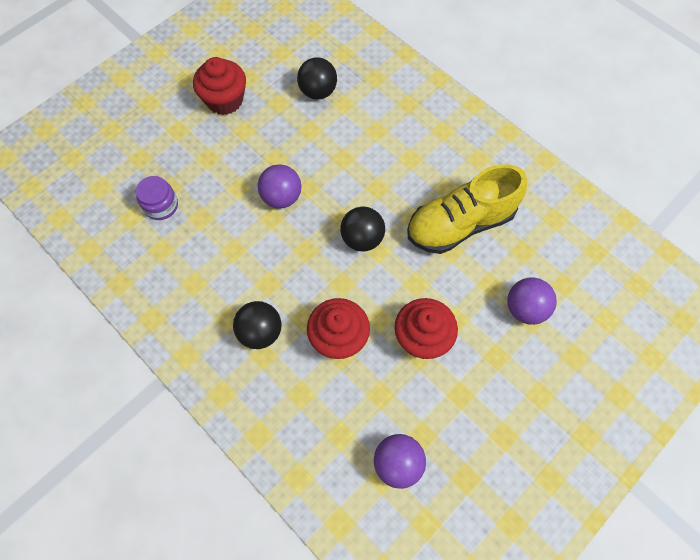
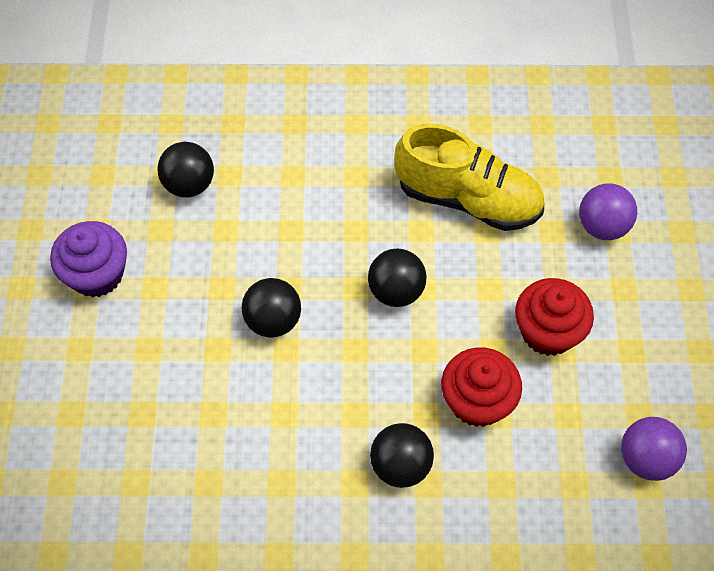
camera: 45 degrees left, 5 degrees down
purple jar [136,176,178,220] -> none
red cupcake [193,57,246,115] -> purple cupcake [50,221,127,298]
purple ball [258,164,301,208] -> black ball [242,278,301,338]
yellow shoe [407,164,527,254] -> yellow shoe turned 90 degrees counterclockwise [394,124,544,231]

